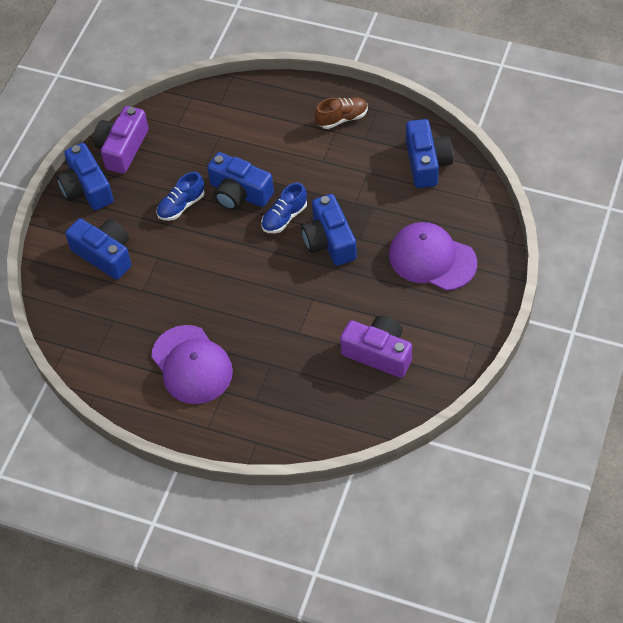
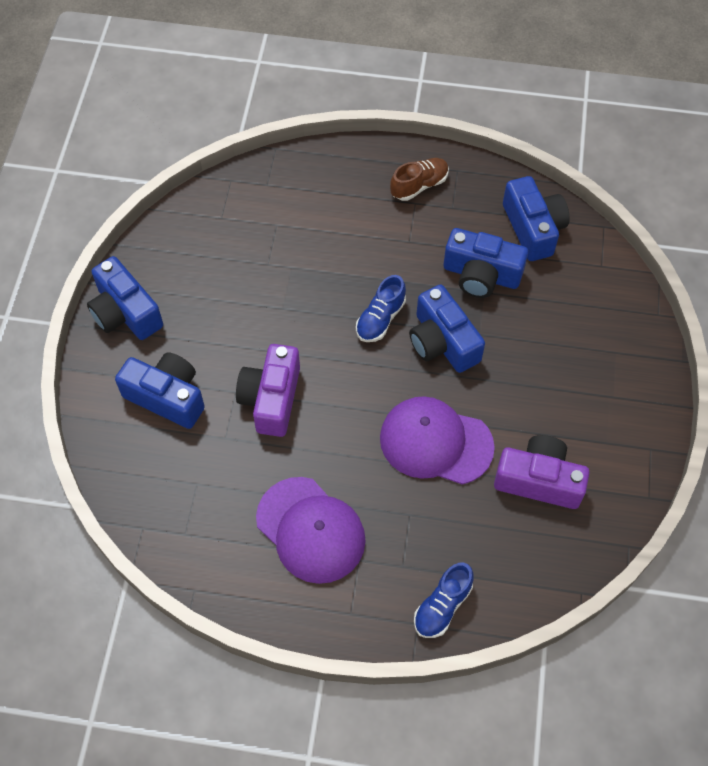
camera: 15 degrees left, 5 degrees up
purple camera [93,106,149,174] -> purple camera moved to [236,344,300,437]
blue shoe [156,172,205,221] -> blue shoe moved to [414,562,474,638]
blue camera [207,152,274,210] -> blue camera moved to [444,228,528,298]
purple cap [389,222,477,291] -> purple cap moved to [380,396,495,484]

